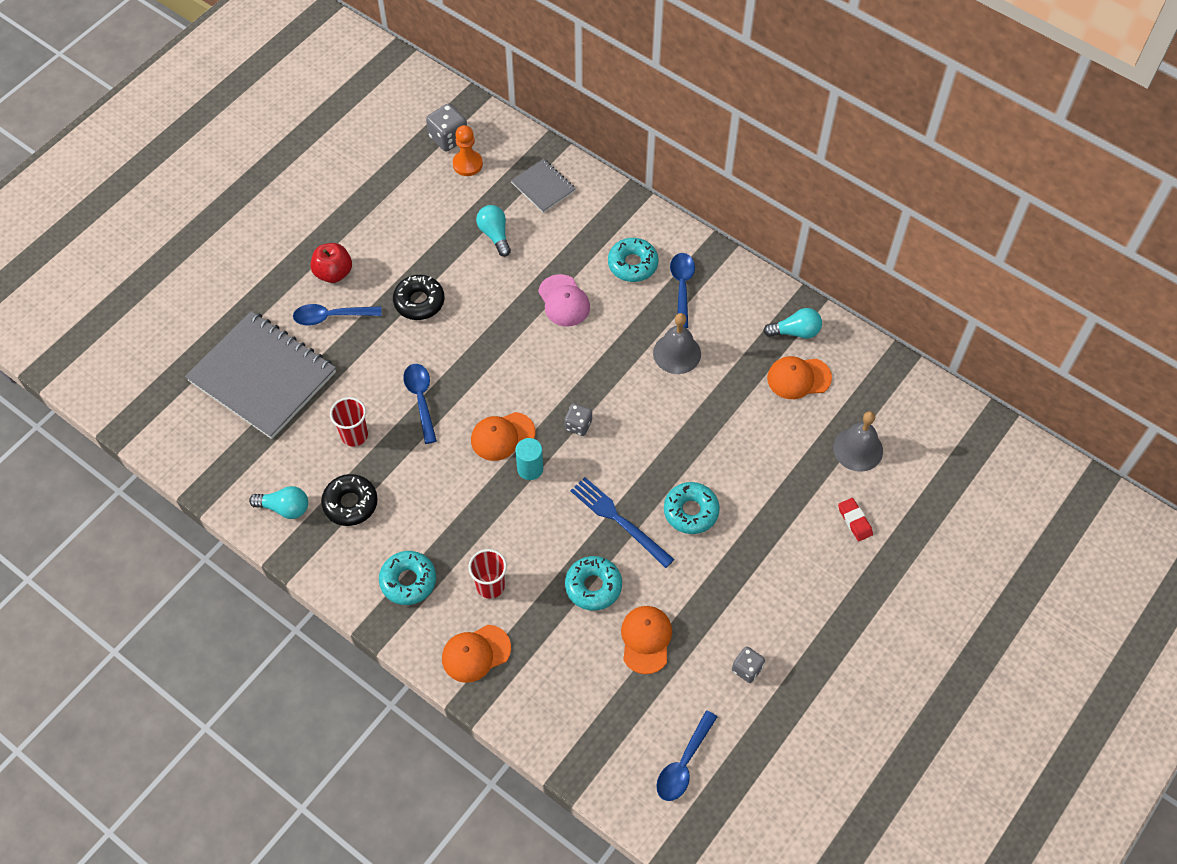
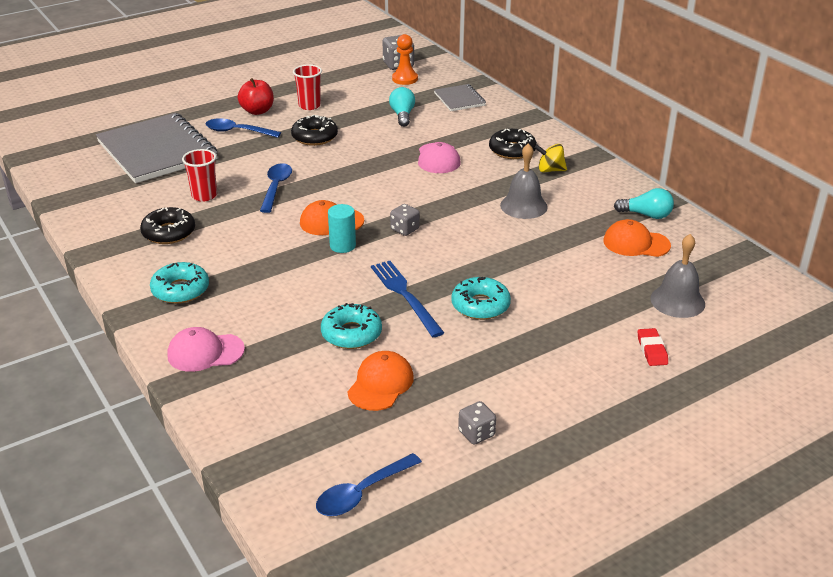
camera: 20 degrees right, 25 degrees down
turquoise light bulb [249,486,308,519] -> none
orange cap [442,625,511,683] -> pink cap [167,327,245,372]
red cup [468,549,507,599] -> red cup moved to [293,64,322,110]
turquoise donut [608,238,658,282] -> black donut [489,129,537,159]
blue spoon [670,253,695,328] -> yellow spinning top [534,144,567,172]

